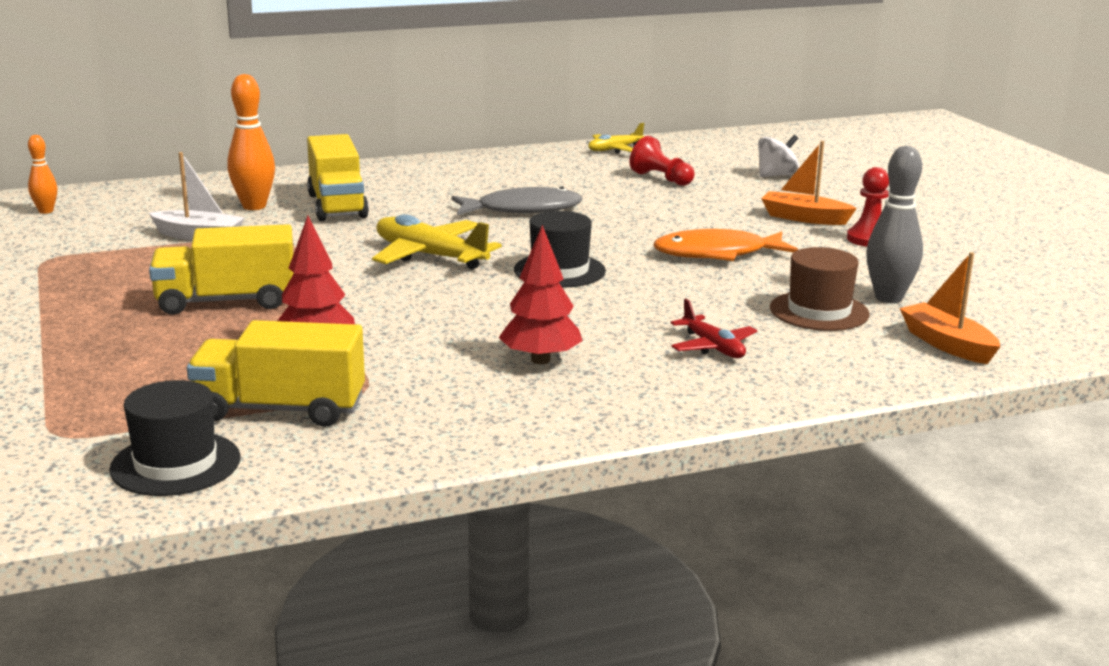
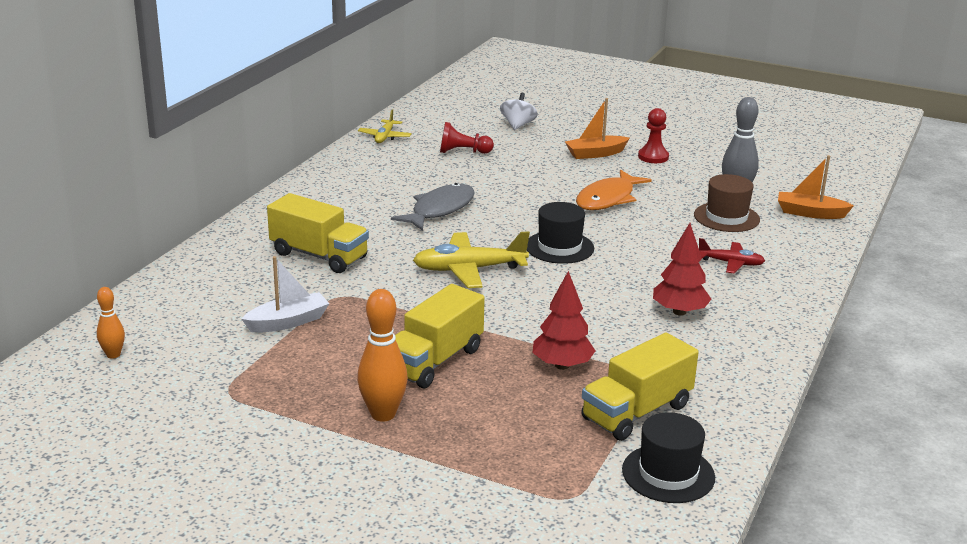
camera: 45 degrees left, 5 degrees up
orange bowling pin [227,74,275,210] -> orange bowling pin moved to [357,289,408,422]

